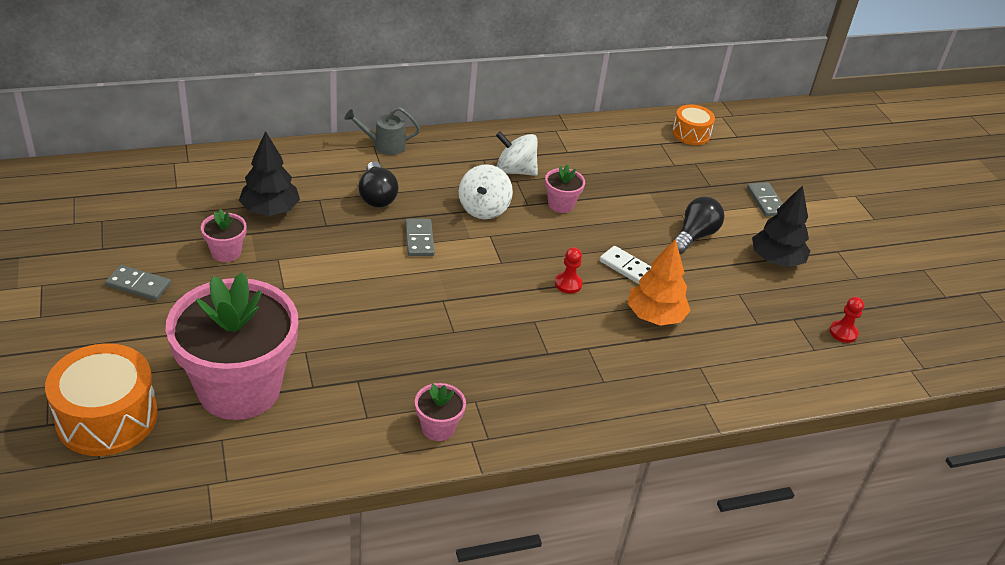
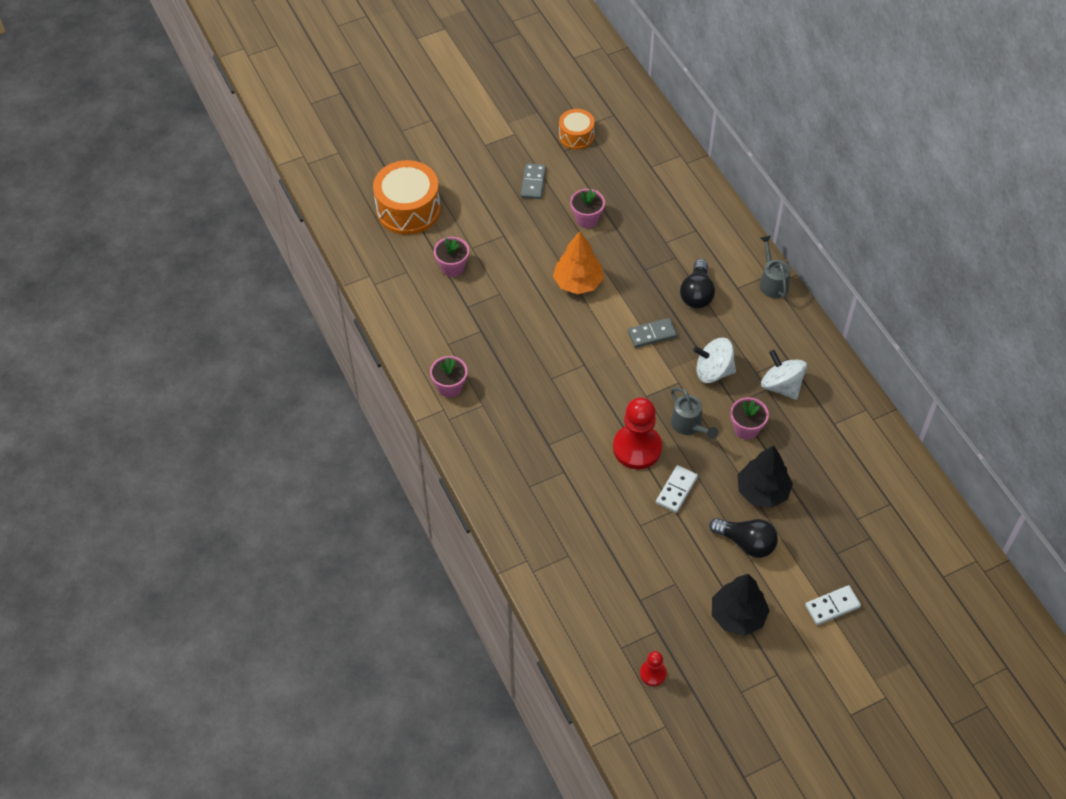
camera: 85 degrees right, 15 degrees up
pink flower pot [166,272,298,420] -> pink flower pot [434,237,469,277], size x0.41
black tree [239,131,300,216] -> black tree moved to [738,445,793,508]
black light bulb [358,161,399,208] -> black light bulb turned 60 degrees counterclockwise [680,259,715,308]
white spinning top [496,131,538,176] -> white spinning top turned 45 degrees counterclockwise [761,350,807,400]
red pawn [555,247,583,294] -> red pawn [613,397,662,469], size x2.02
orange tree [627,239,691,326] -> orange tree moved to [553,231,604,294]
orange drum [672,105,715,145] -> orange drum moved to [559,109,595,150]
grey domino [747,182,783,217] -> white domino [805,585,861,625]
none -> grey watering can [671,388,718,439]

